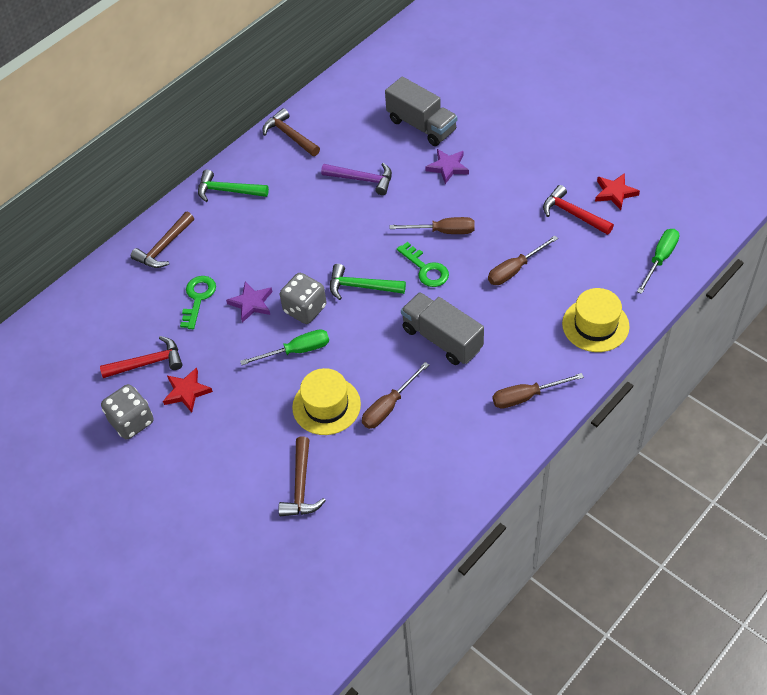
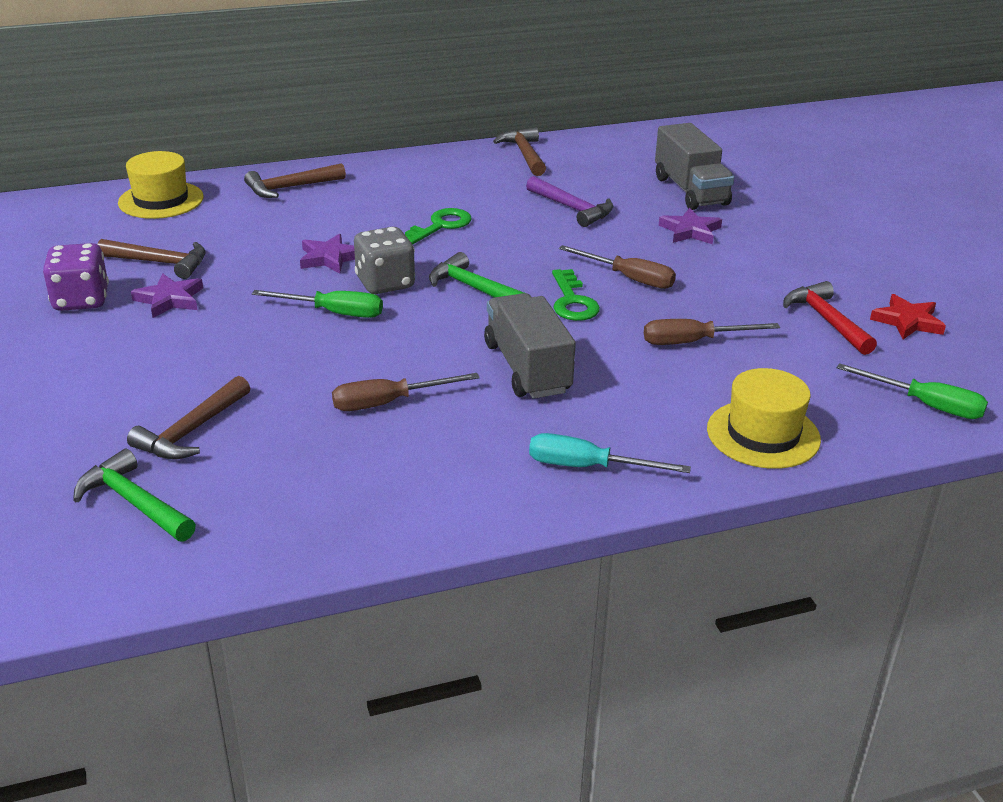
camera: 25 degrees right, 20 degrees down
red hammer [100,336,182,378] -> brown hammer [97,239,206,279]
grey dice [101,384,154,439] -> purple dice [43,243,109,311]
red star [163,367,213,413] -> purple star [131,274,203,318]
green key [180,276,216,329] -> green key moved to [405,208,472,245]
green hammer [198,170,269,202] -> green hammer moved to [73,449,196,542]
yellow hat [292,368,361,435] -> yellow hat moved to [118,151,204,219]
brown screwdriver [493,373,584,409] -> turquoise screwdriver [529,433,691,473]
green screwdriver [637,229,679,294] -> green screwdriver turned 60 degrees clockwise [837,363,988,419]

